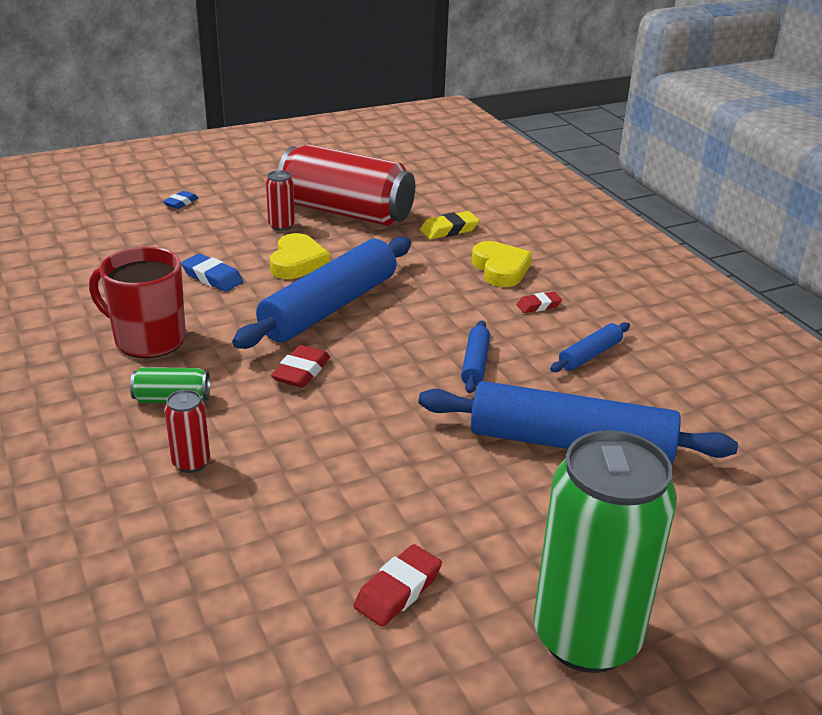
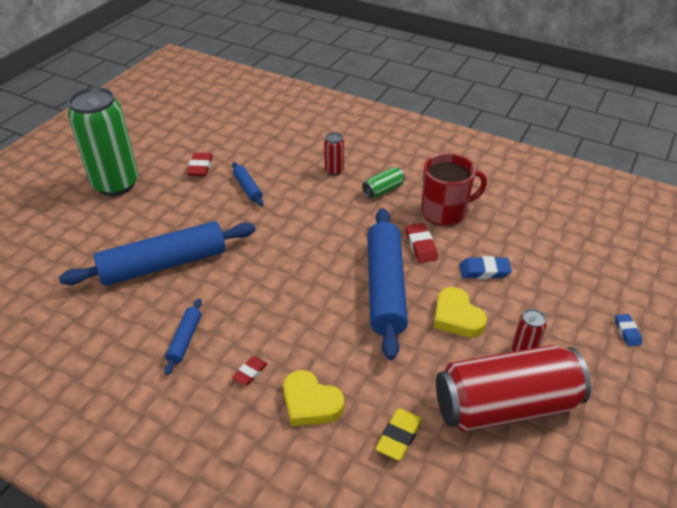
camera: 145 degrees right, 10 degrees up
red eraser [271,345,330,388] -> red eraser moved to [406,223,438,263]
blue rolling pin [461,321,490,393] -> blue rolling pin moved to [232,162,264,206]

